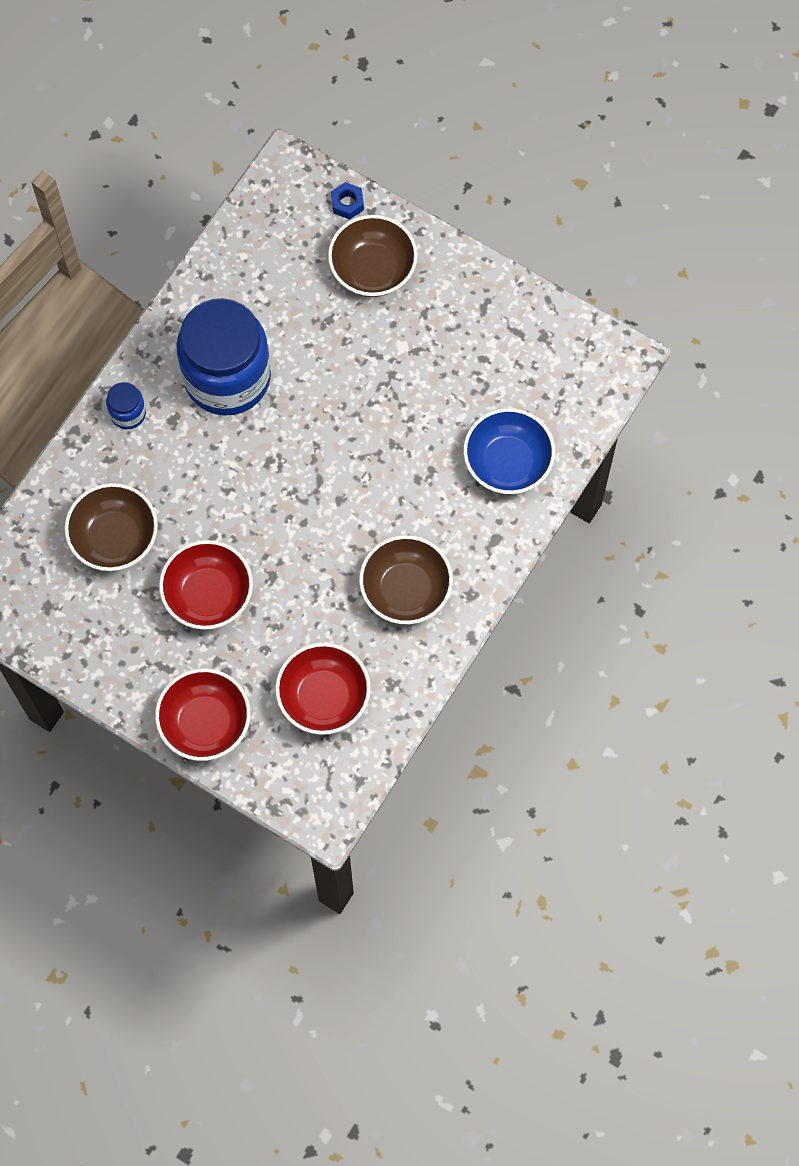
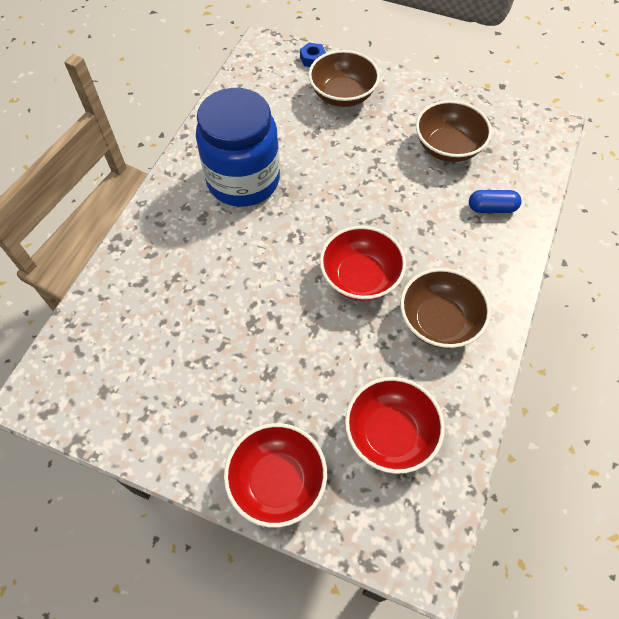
camera: 10 degrees left, 10 degrees down
brown bowl [64,483,158,571] -> brown bowl moved to [416,100,492,162]
blue jar [106,382,146,429] -> none
red bowl [159,540,253,630] -> red bowl moved to [320,226,406,301]
blue bowl [463,408,555,494] -> blue capsule [469,190,522,213]

